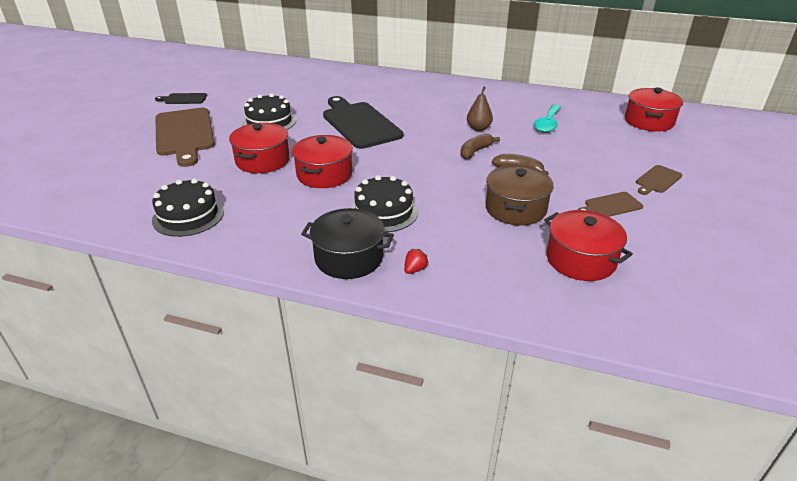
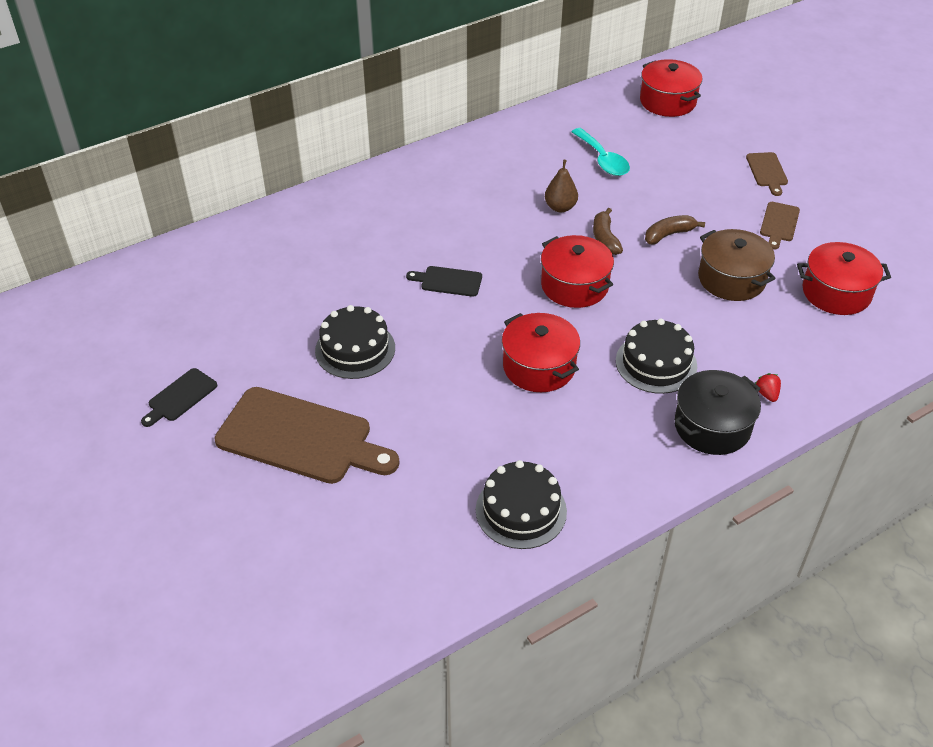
camera: 50 degrees left, 10 degrees up
red pot [229,123,290,173] -> red pot moved to [541,235,614,308]
black cutting board [323,96,403,149] -> black cutting board [406,266,482,297], size x0.47

